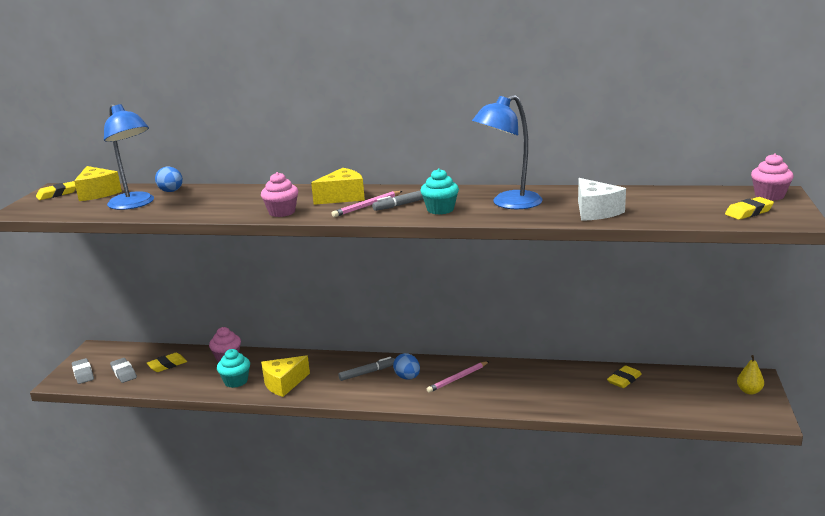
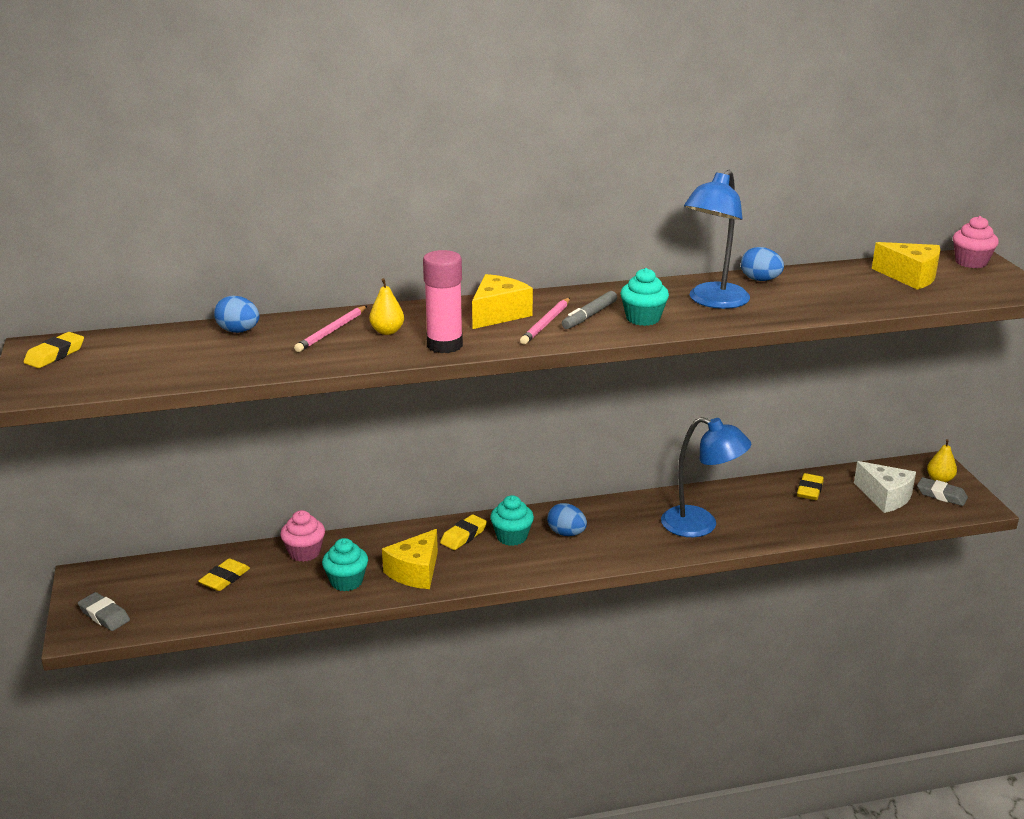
camera: 25 degrees left, 5 degrees up
yellow cheese [74,166,122,201] -> yellow cheese moved to [872,242,940,290]
blue lamp [104,104,154,210] -> blue lamp moved to [661,417,751,537]
grey eraser [110,358,137,383] -> grey eraser moved to [917,477,968,506]
pink cupcake [261,172,298,217] -> pink glue stick [423,250,463,353]
grey marker [338,357,395,381] -> turquoise cupcake [490,495,534,546]
pink pencil [427,361,489,393] -> pink pencil moved to [294,306,367,352]
white cheese [578,178,626,221] -> white cheese moved to [854,461,916,513]
yellow eraser [725,197,774,220] -> yellow eraser moved to [440,514,487,550]
none -> yellow pear [369,278,404,335]
none -> blue egg [741,247,784,281]

